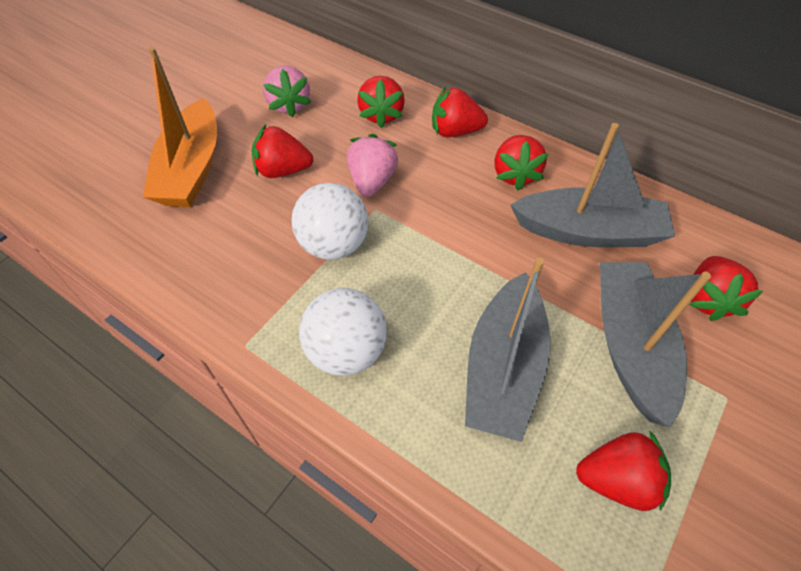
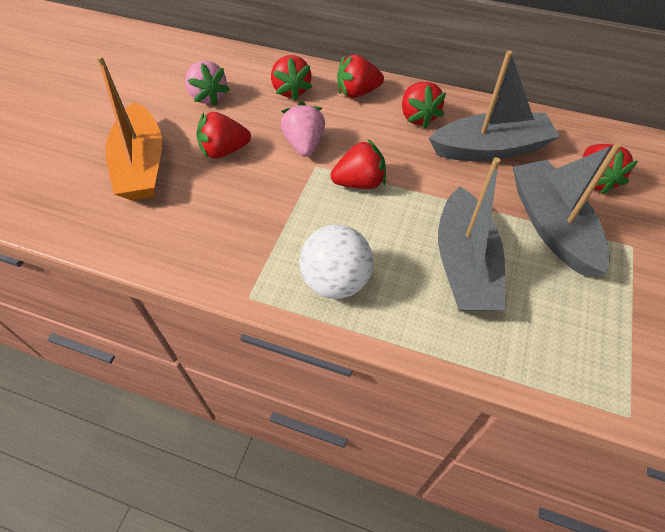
camera: 15 degrees left, 0 degrees up
white ball [292,183,368,259] -> none
red strawberry [576,430,671,511] -> red strawberry moved to [330,139,386,189]

